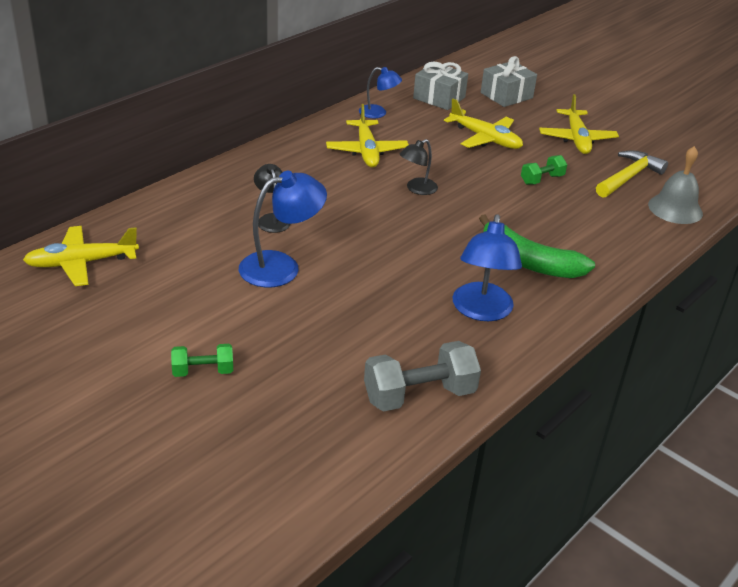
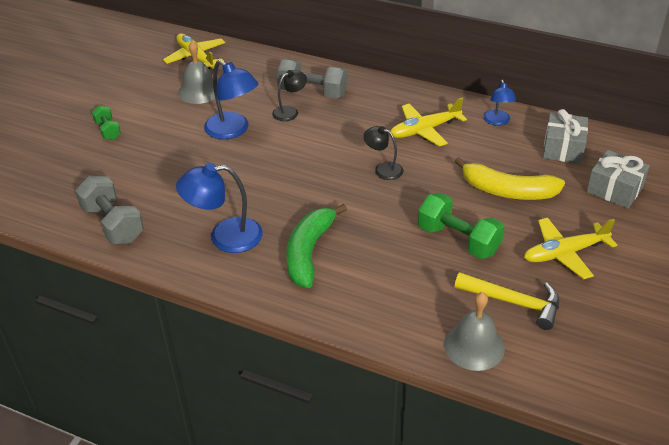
camera: 75 degrees right, 5 degrees up
yellow plane [444,99,523,149] -> yellow banana [454,157,565,200]
green dumbbell [521,155,567,185] -> green dumbbell [418,193,505,259], size x1.76
none -> grey bell [178,41,215,104]
none -> grey dumbbell [277,59,347,99]

